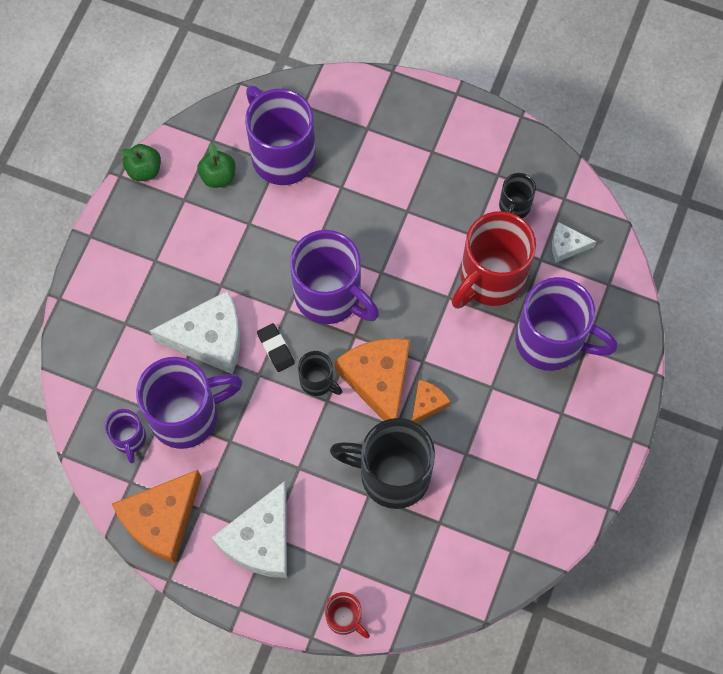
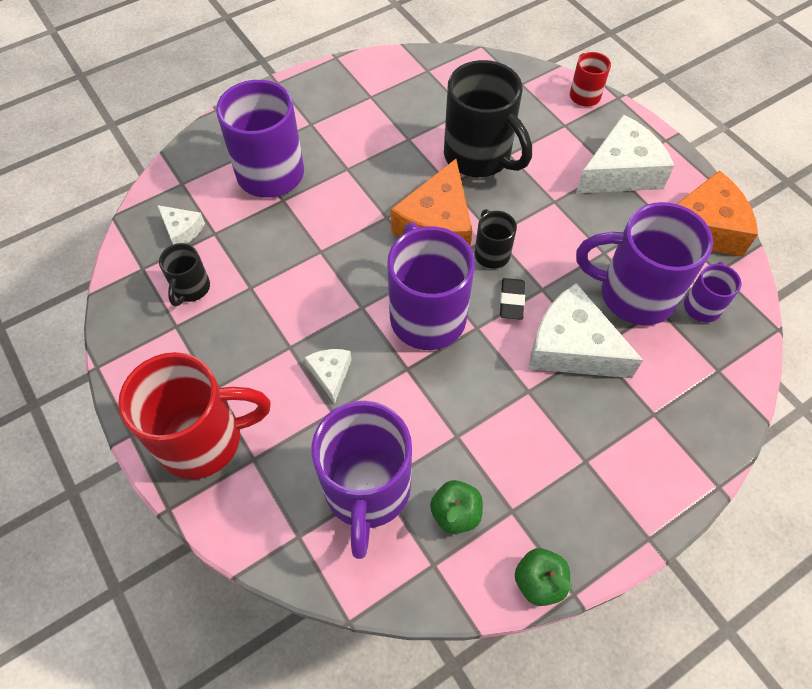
camera: 145 degrees left, 10 degrees down
orange cheese [412,380,451,423] -> none
red mug [452,211,536,309] -> red mug moved to [118,352,271,479]
black mug [499,173,536,218] -> black mug turned 135 degrees clockwise [159,243,210,306]
none -> white cheese [305,349,352,404]

